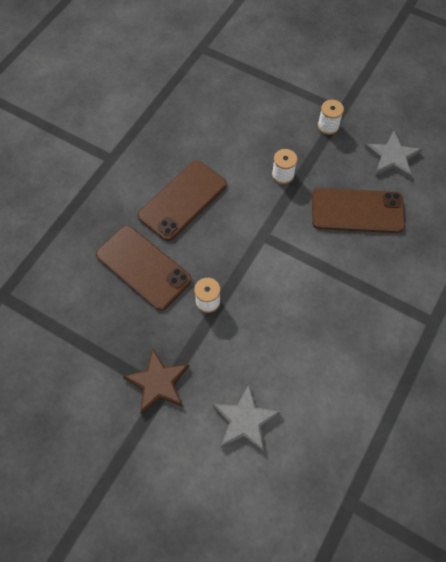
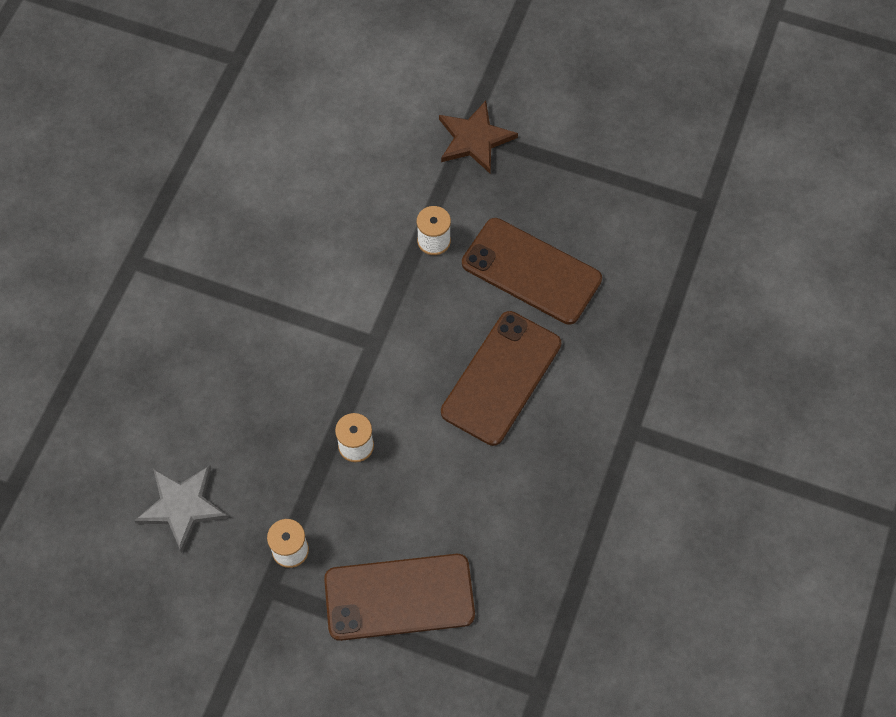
camera: 170 degrees right, 0 degrees up
grey star [212,384,281,453] -> none
brown phone [312,188,405,233] -> brown phone moved to [324,554,475,641]

